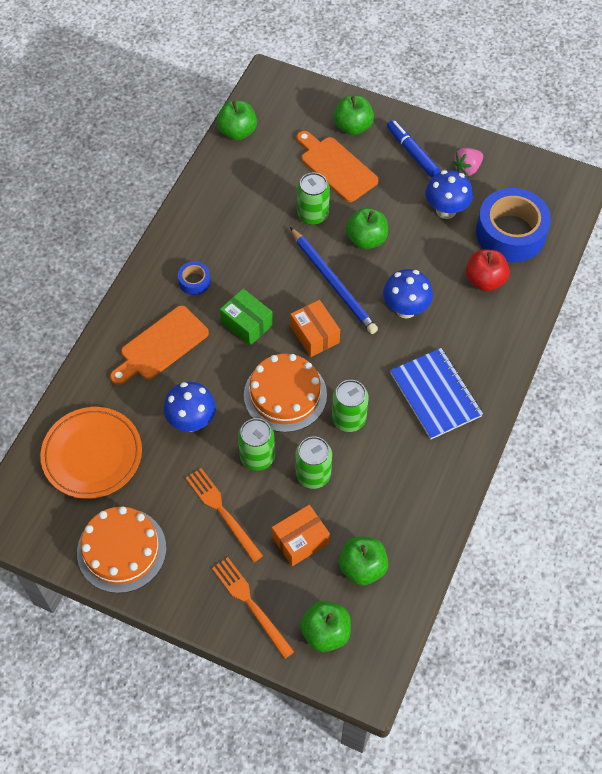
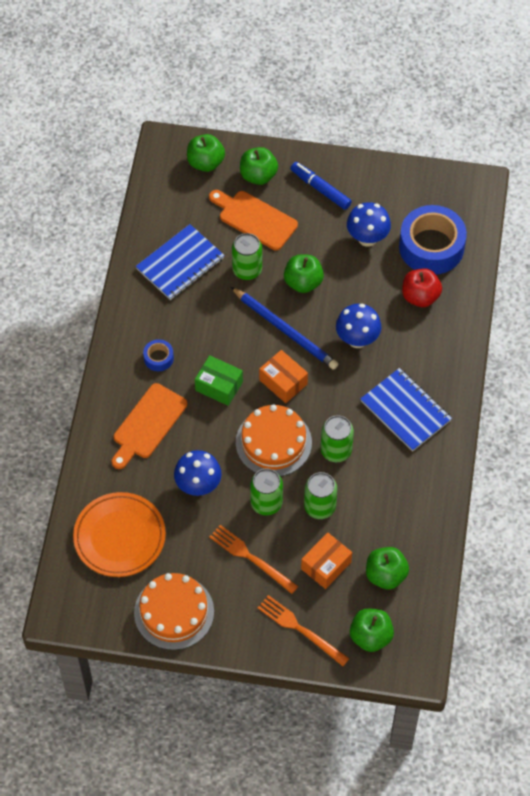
camera: 15 degrees left, 0 degrees up
green apple [217,101,257,140] -> green apple moved to [187,134,225,172]
pink strawberry [453,148,483,176] -> none
none -> blue notebook [136,224,225,300]

